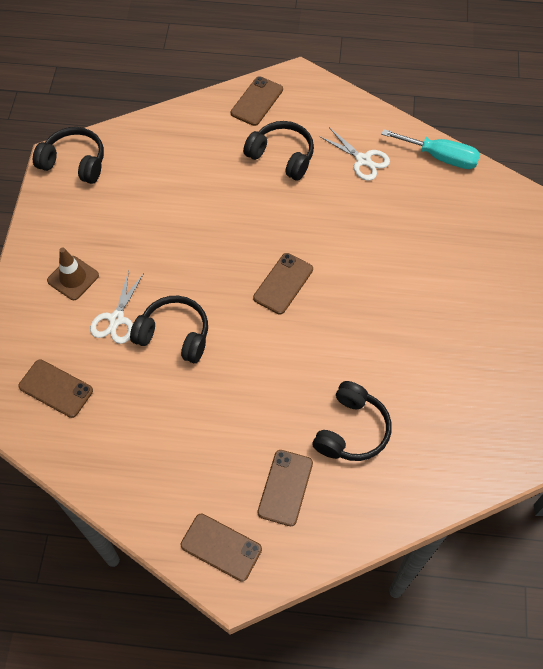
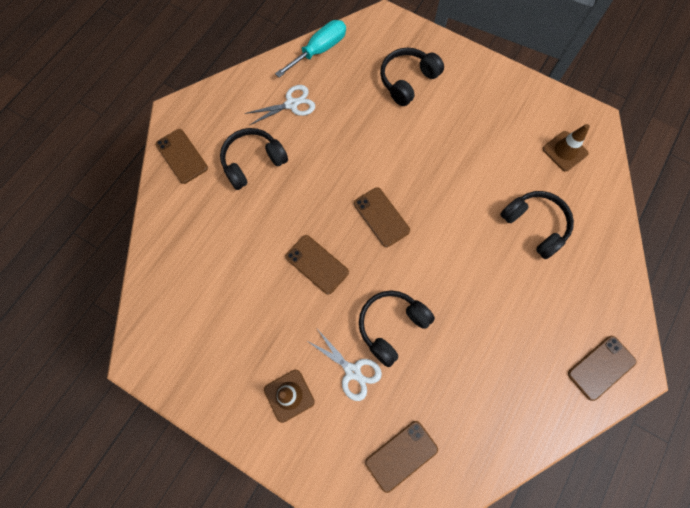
camera: 65 degrees left, 10 degrees up
black headphones [33,127,104,184] -> black headphones moved to [380,48,444,106]
brown phone [257,450,313,526] -> brown phone moved to [285,235,349,295]
none -> brown traffic cone [543,124,590,171]

